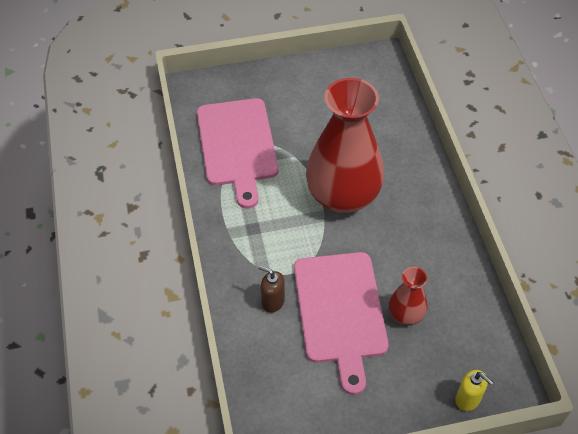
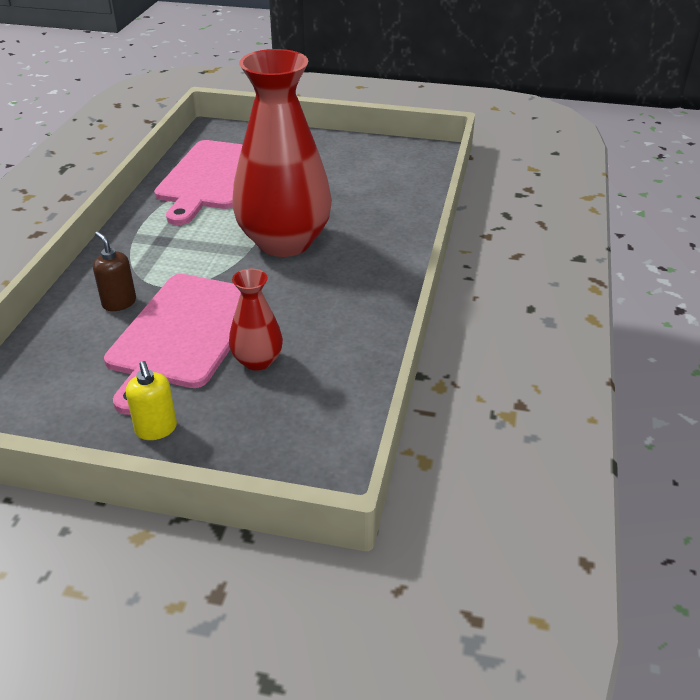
camera: 25 degrees right, 15 degrees down
yellow soap dispenser [455,370,493,411] -> yellow soap dispenser moved to [126,361,177,440]

